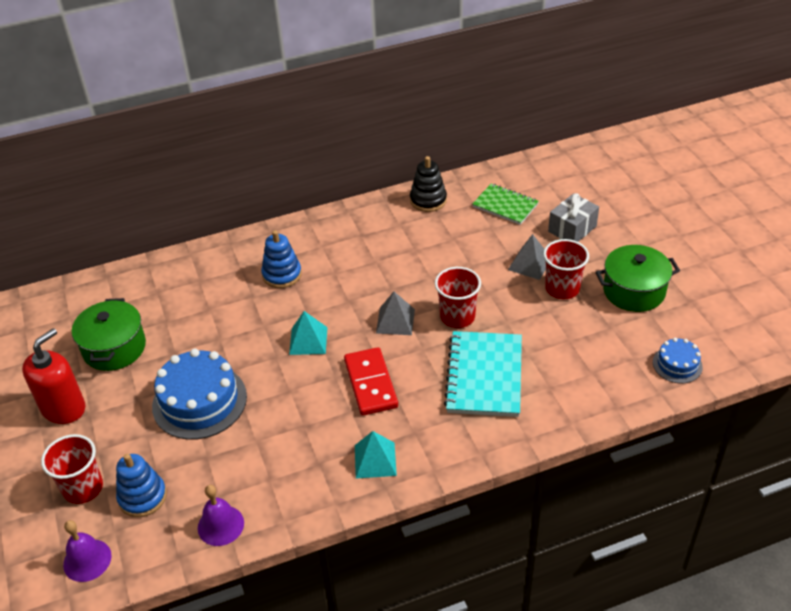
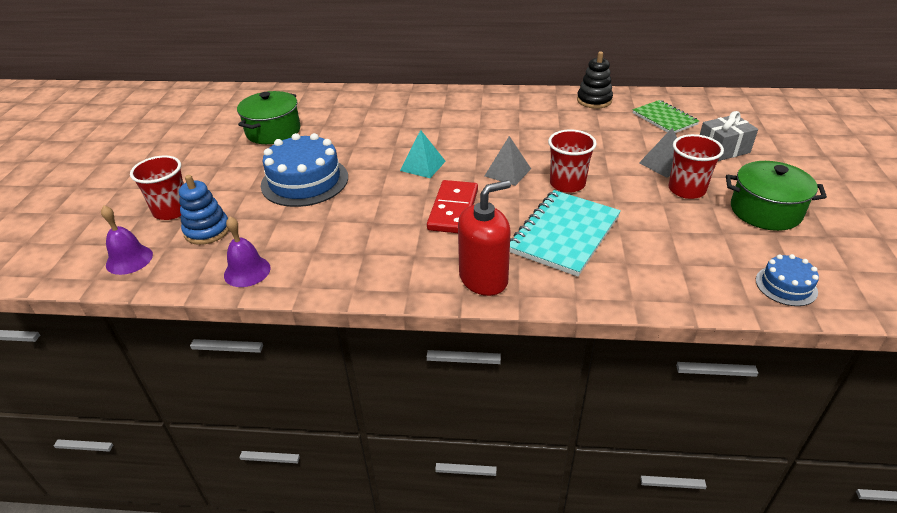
camera: 25 degrees right, 5 degrees down
red soap dispenser [22,328,85,424] -> red soap dispenser moved to [458,180,511,296]
blue stacking toy [261,230,302,288] -> none
turquoise pyramid [355,431,397,479] -> none

